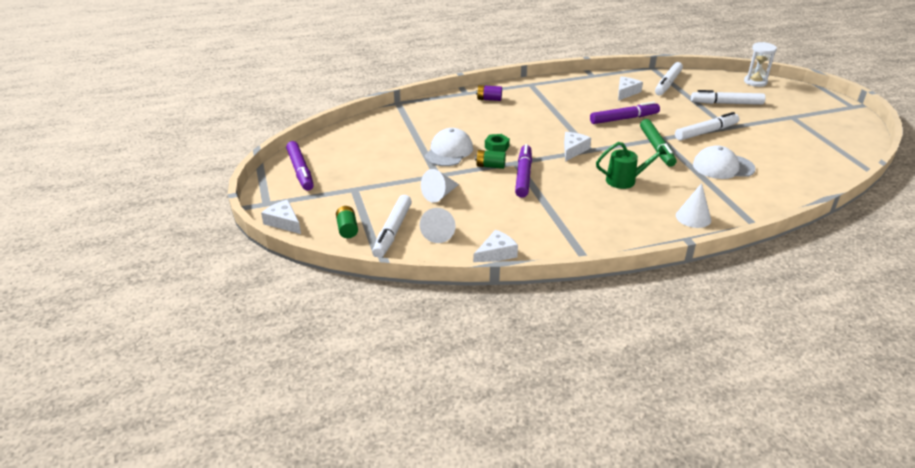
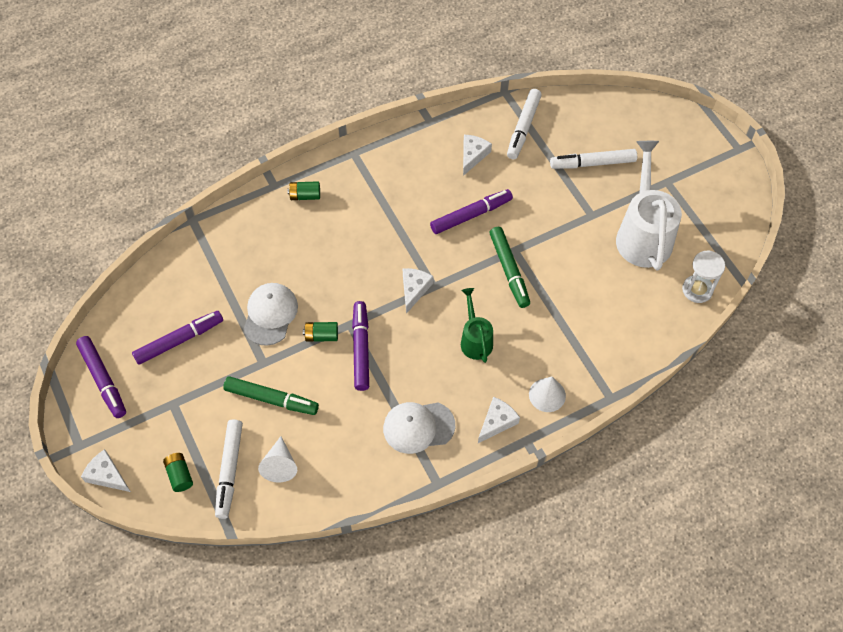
camera: 10 degrees left, 25 degrees up
white cone [421,169,459,203] -> green marker [223,376,319,415]
white cheese [473,230,518,262] -> white cheese moved to [478,397,520,443]
purple battery [476,85,502,101] -> green battery [287,181,320,200]
green nut [485,134,510,152] -> none
green watering can [596,142,667,189] -> green watering can turned 90 degrees counterclockwise [461,288,493,363]
white marker [675,112,739,140] -> none
white cap [693,145,756,179] -> white cap moved to [383,402,455,454]
white hourglass [744,42,777,87] -> white hourglass moved to [682,250,725,303]
none -> purple marker [132,311,223,365]
none -> white watering can [616,141,682,270]

